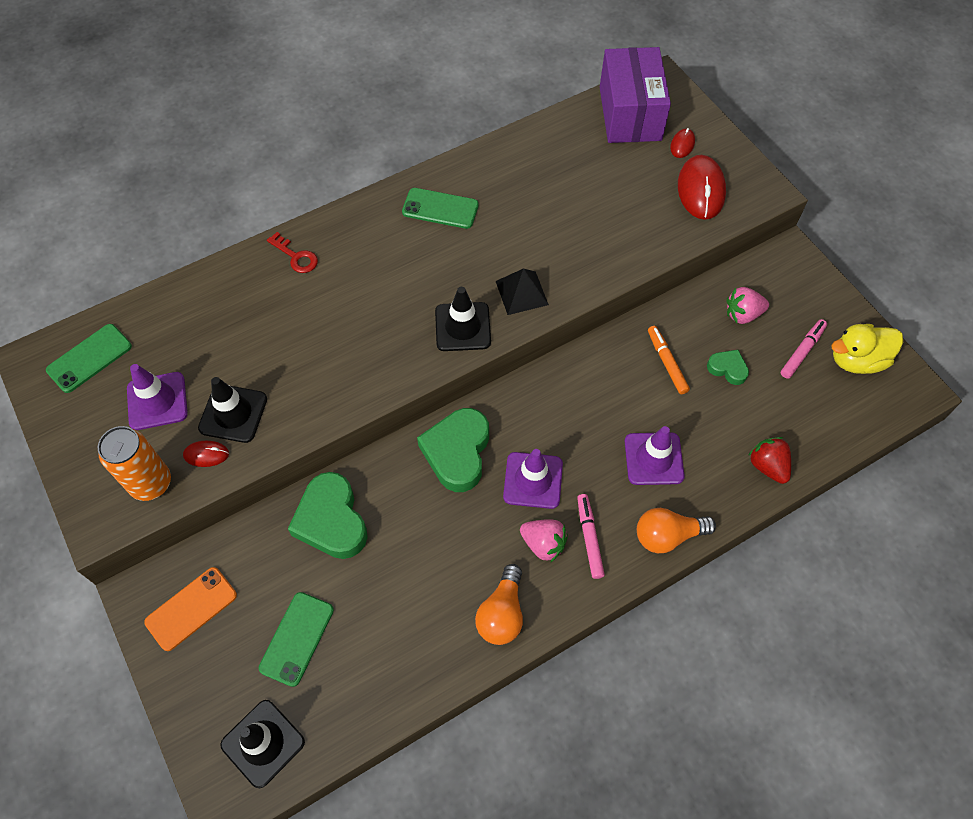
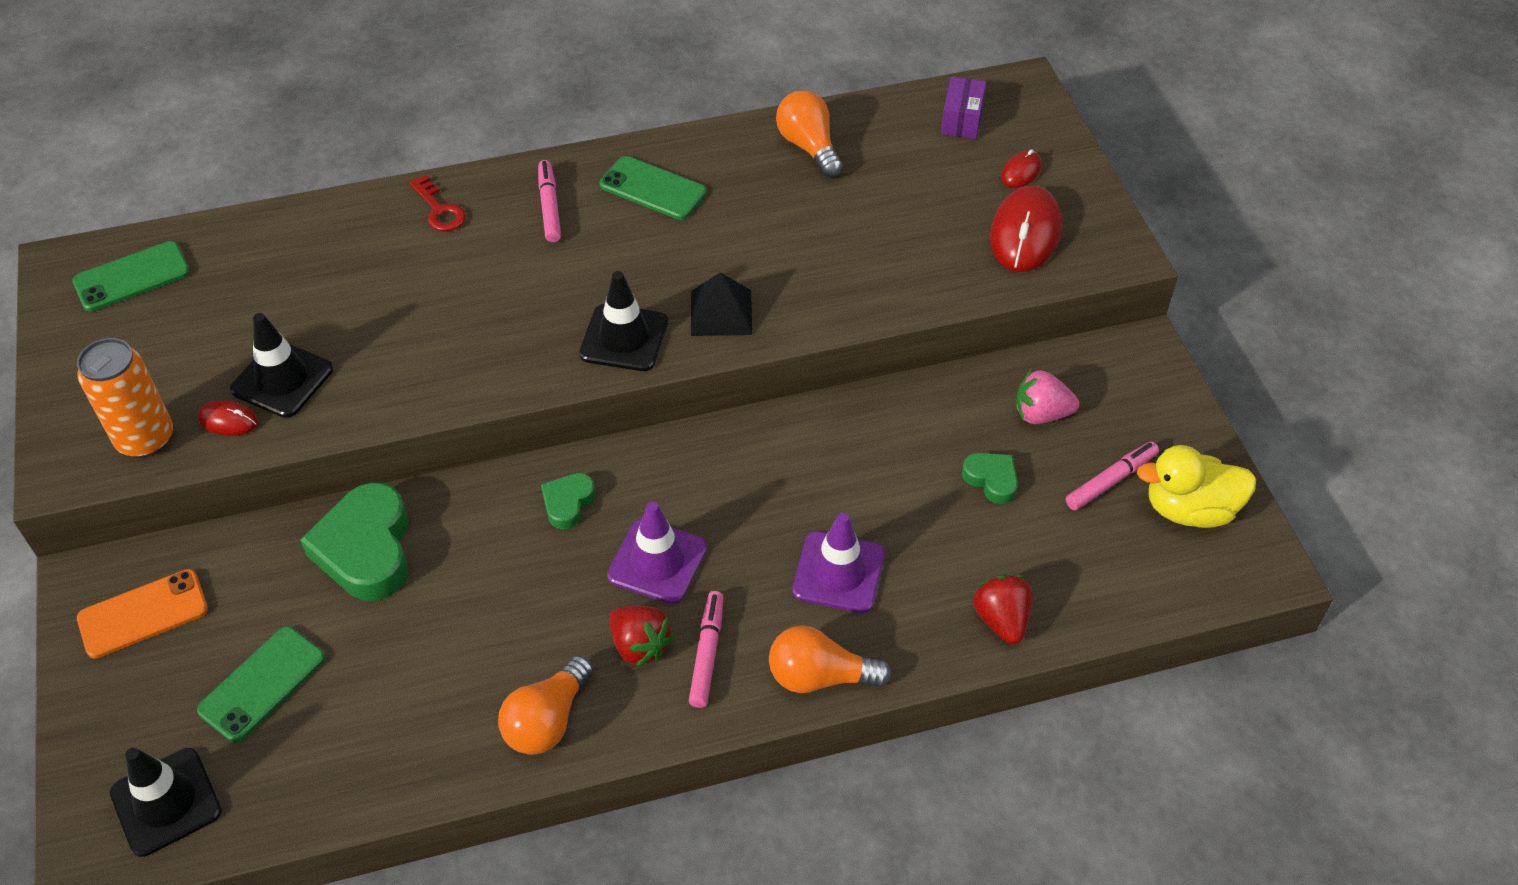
camera: 15 degrees right, 10 degrees down
purple traffic cone [127,364,188,430] -> none
green heart [417,408,489,492] -> green heart [541,473,595,530], size x0.51
pink strawberry [520,519,568,563] -> red strawberry [609,606,674,667]
purple box [600,47,671,143] -> purple box [941,77,986,139], size x0.46
orange marker [648,326,690,394] -> none
none -> pink marker [538,160,561,242]
none -> orange light bulb [776,90,843,177]

